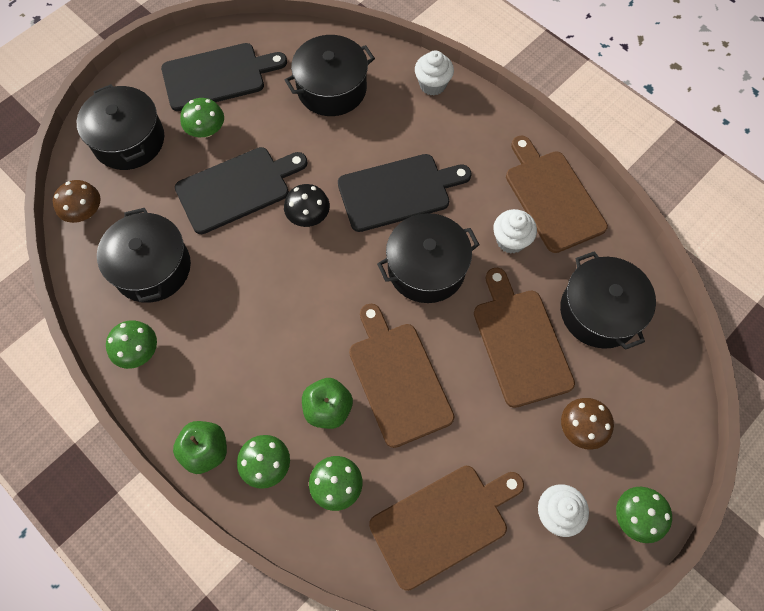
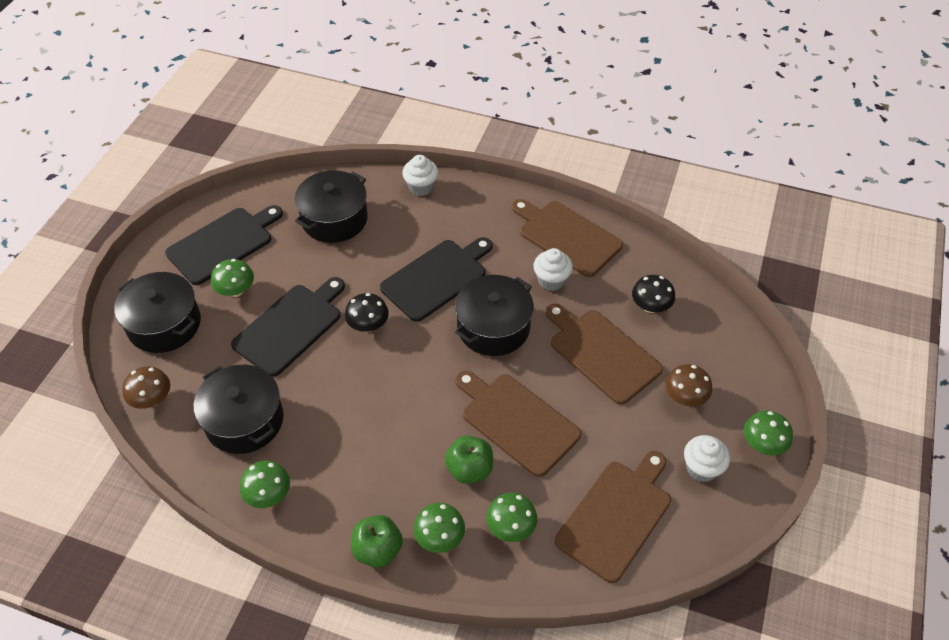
camera: 25 degrees left, 15 degrees down
black pot [560,251,656,350] -> black mushroom [632,275,675,313]

